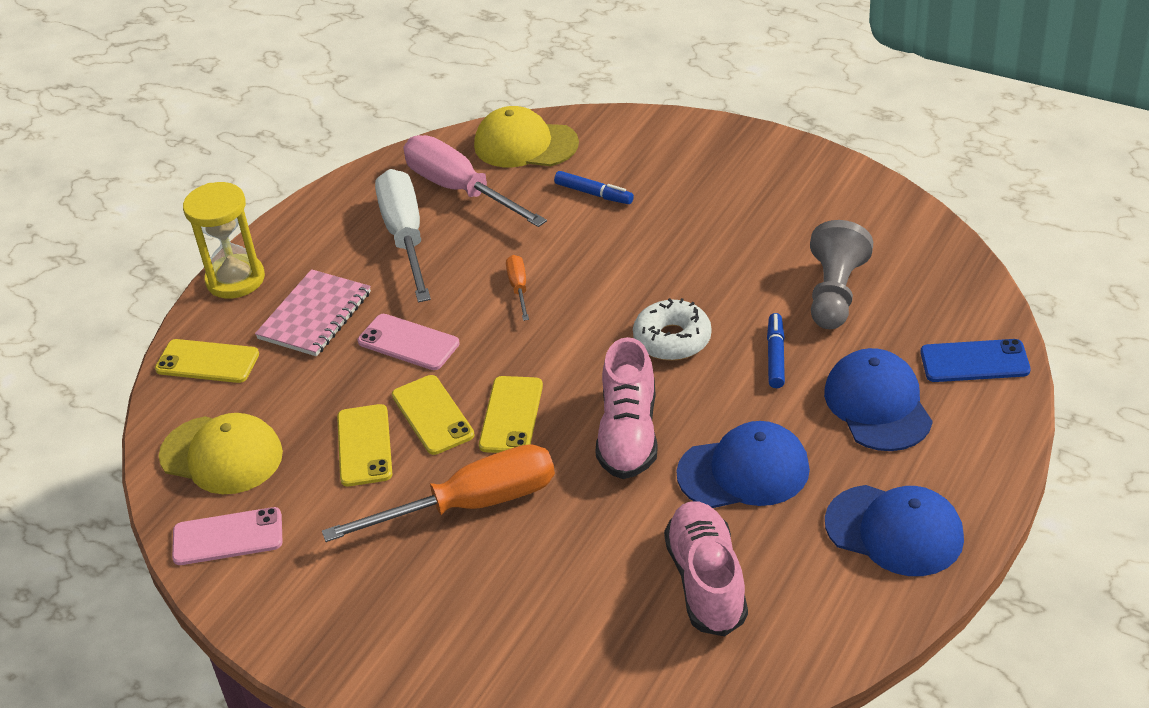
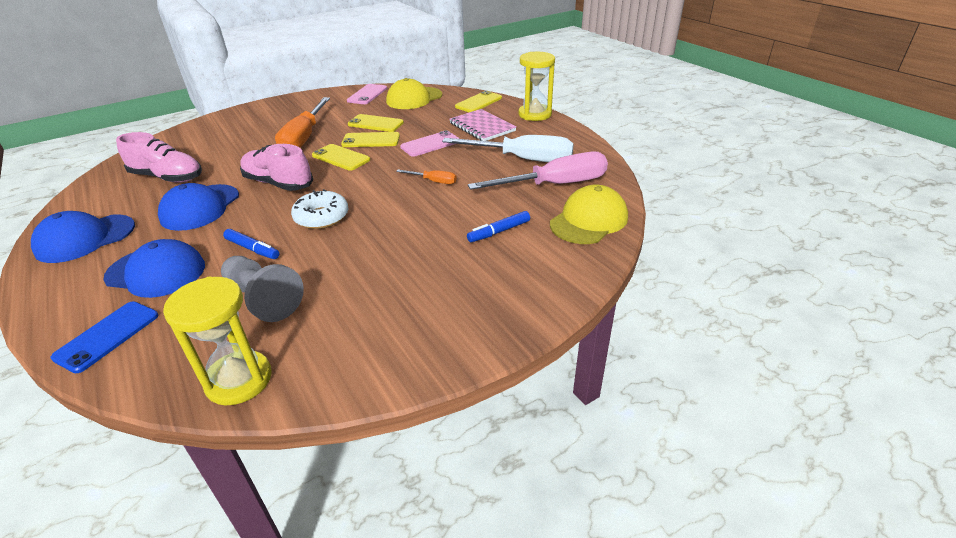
camera: 115 degrees right, 5 degrees down
none -> yellow hourglass [163,277,272,405]

